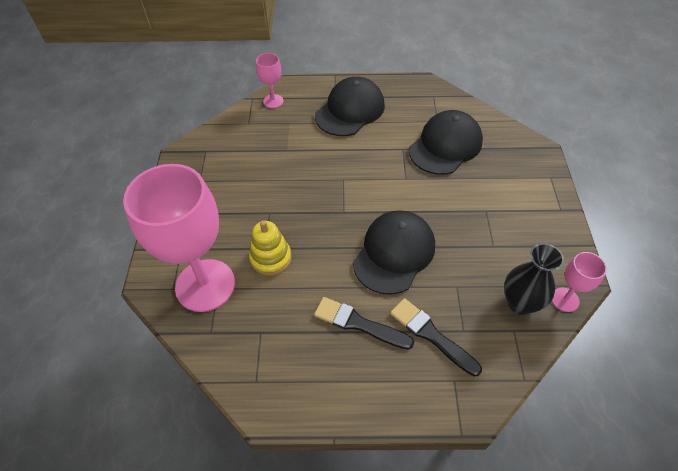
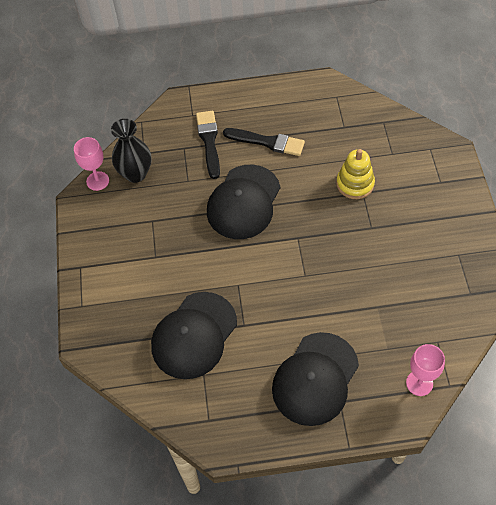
camera: 175 degrees right, 5 degrees up
pink goblet [123,164,235,312] -> none
black brush [390,298,482,377] -> black brush turned 135 degrees counterclockwise [196,111,220,179]

